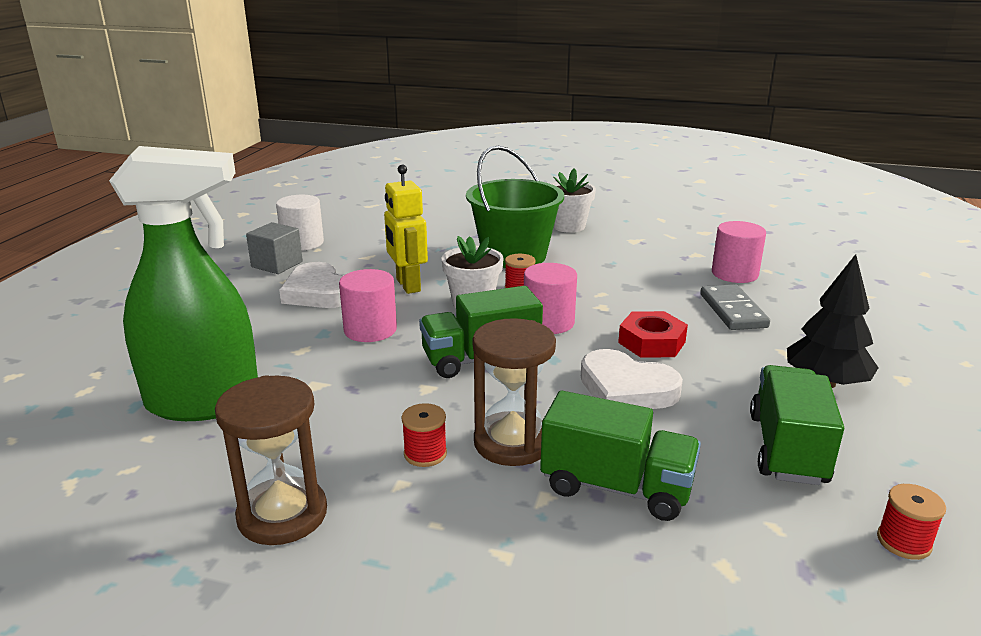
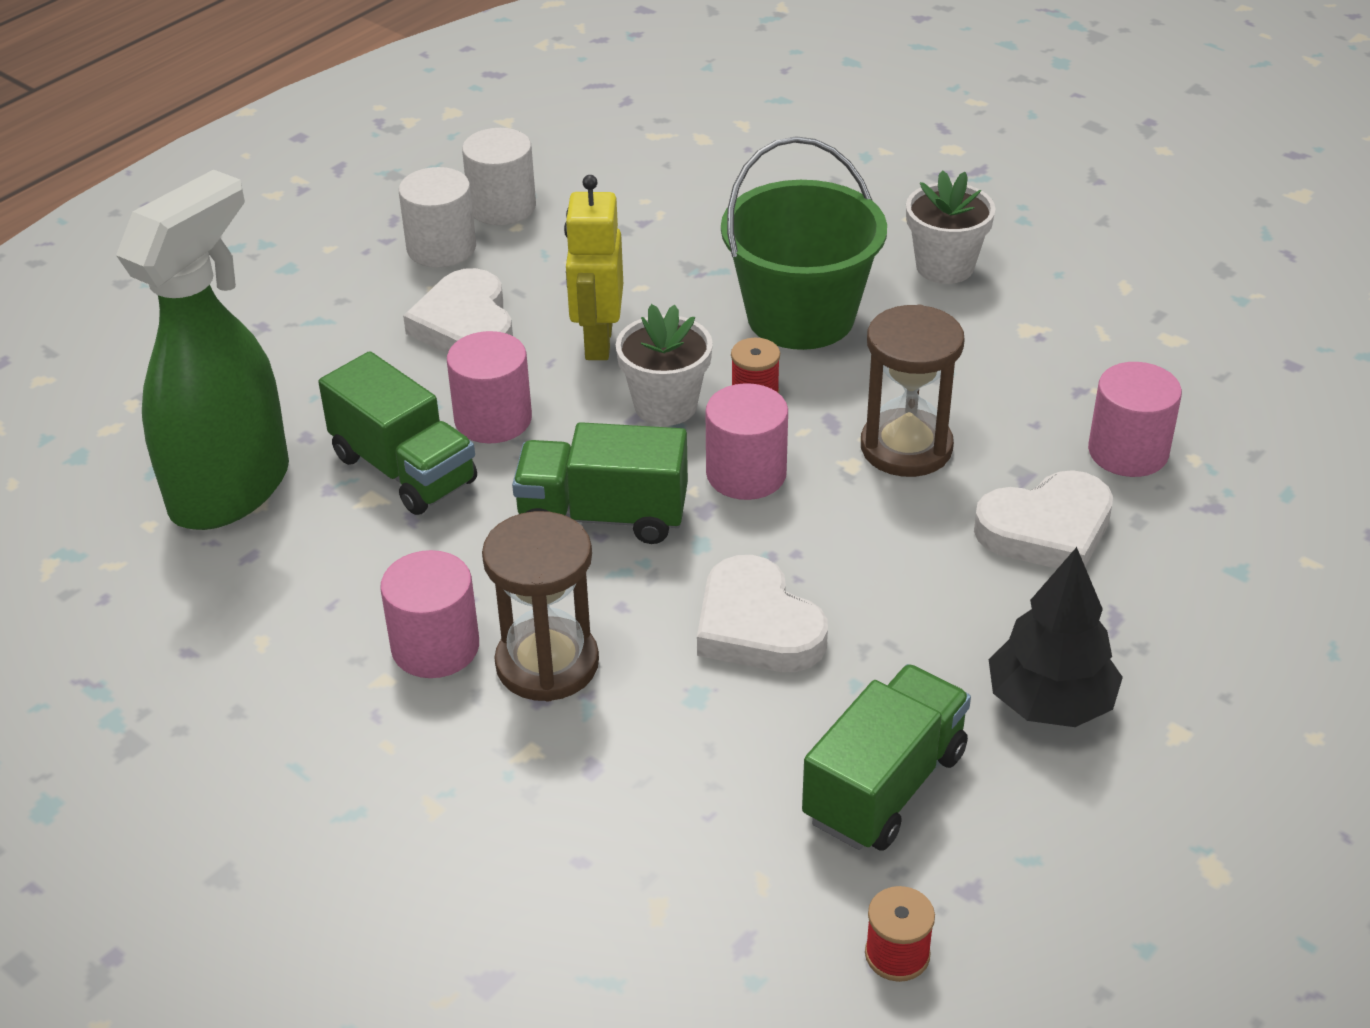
camera: 25 degrees right, 15 degrees up
green spray bottle [109,146,258,421] -> green spray bottle turned 75 degrees counterclockwise [116,169,289,530]
brown hourglass [215,375,327,545] -> brown hourglass moved to [861,304,965,477]
grey cube [246,222,303,274] -> white cylinder [399,167,476,267]
red spool [401,403,447,467] -> pink cylinder [380,550,479,678]
green truck [540,391,701,521] -> green truck moved to [318,351,477,515]
red nut [618,311,688,358] -> none
grey domino [700,284,770,330] -> white heart [974,470,1113,569]

